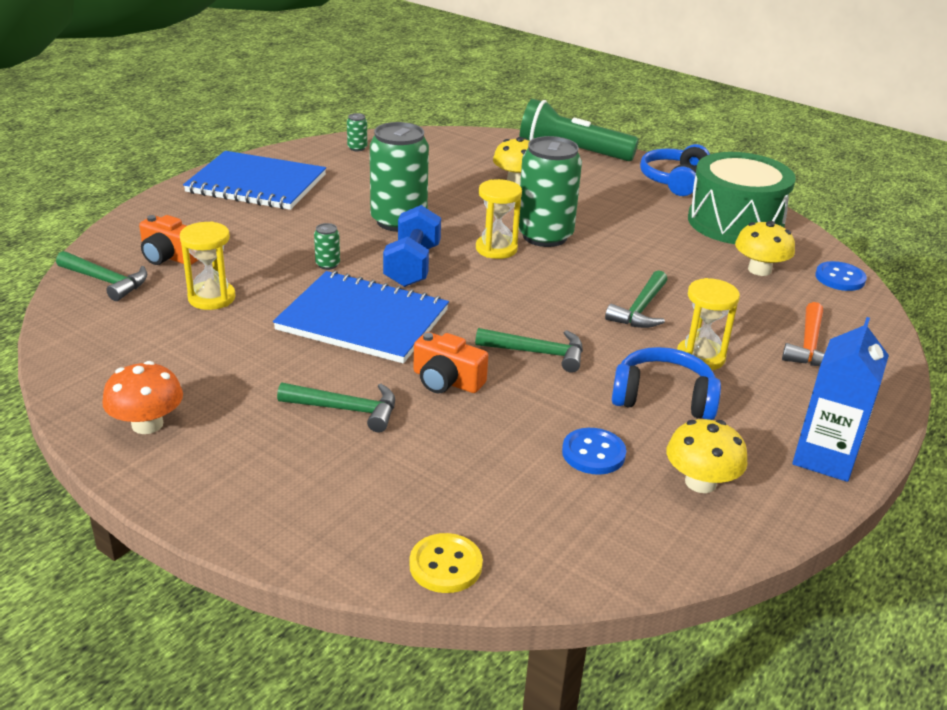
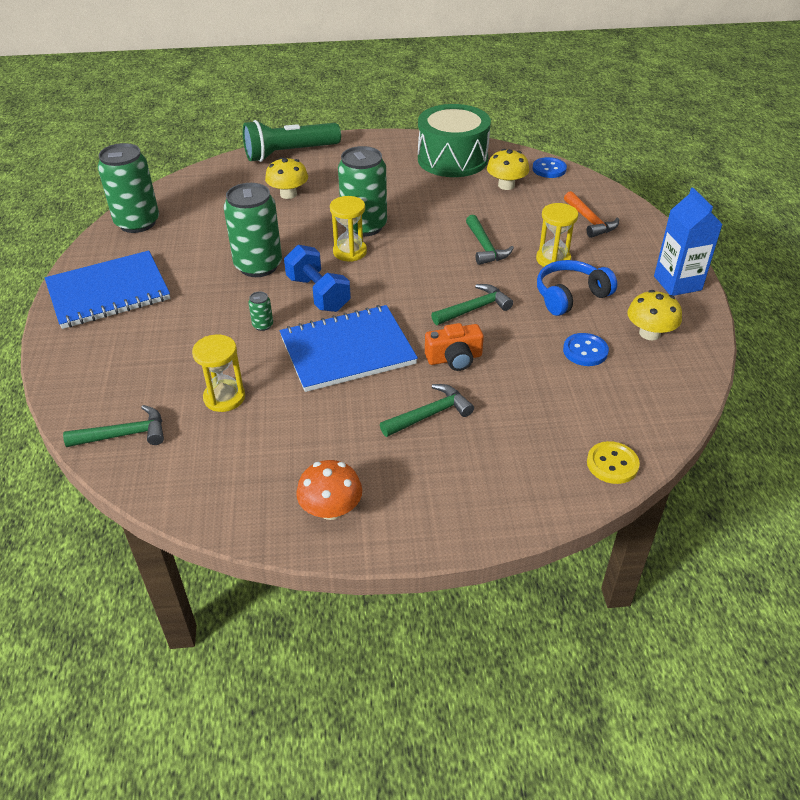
camera: 40 degrees left, 10 degrees up
orange camera [139,215,198,265] -> none
green can [347,113,367,151] -> green can [98,143,159,233], size x2.49
blue headphones [640,144,710,196] -> none

